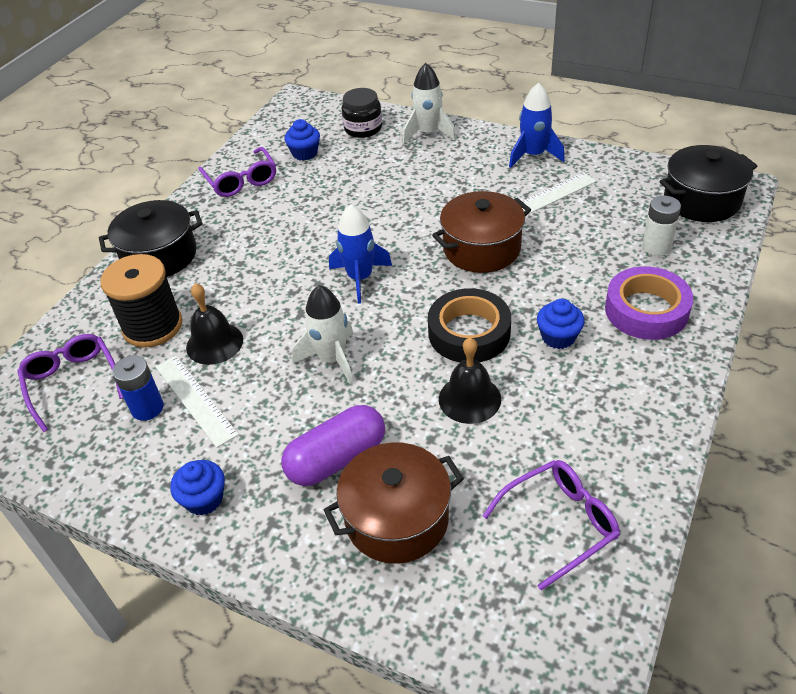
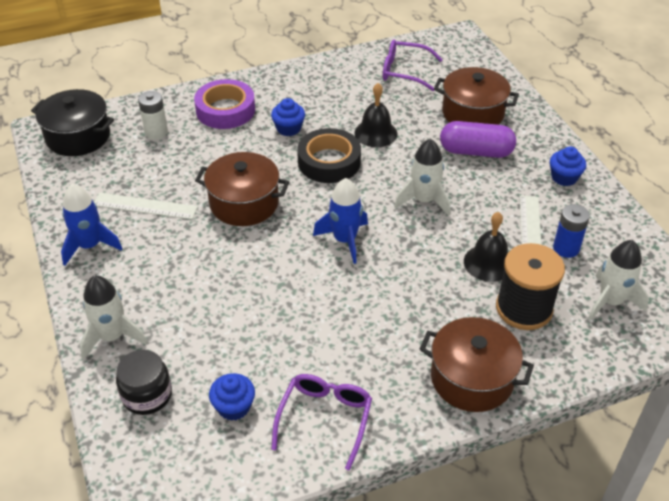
camera: 140 degrees left, 0 degrees up
purple glasses [17,334,123,432] -> white rocket [588,240,649,321]
black pot [99,200,202,277] -> brown pot [420,317,534,412]

